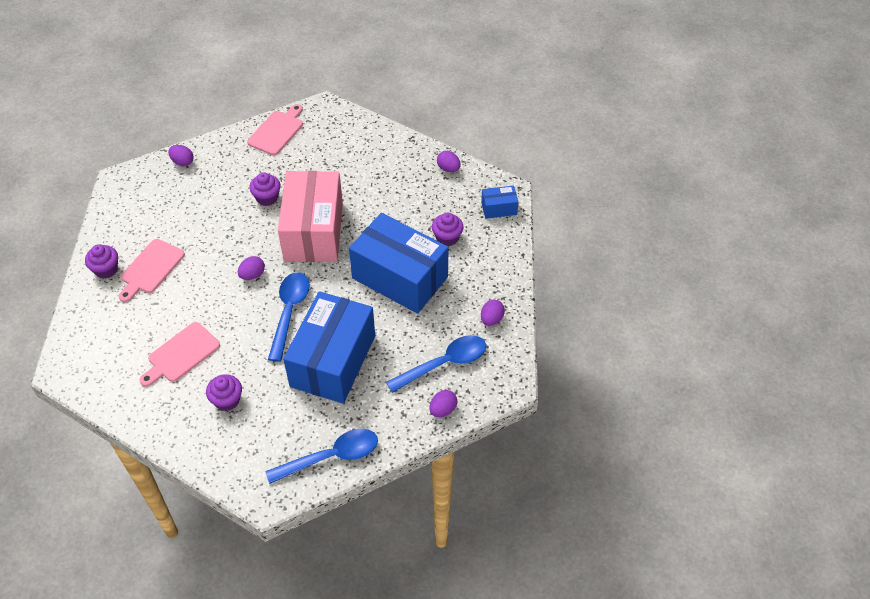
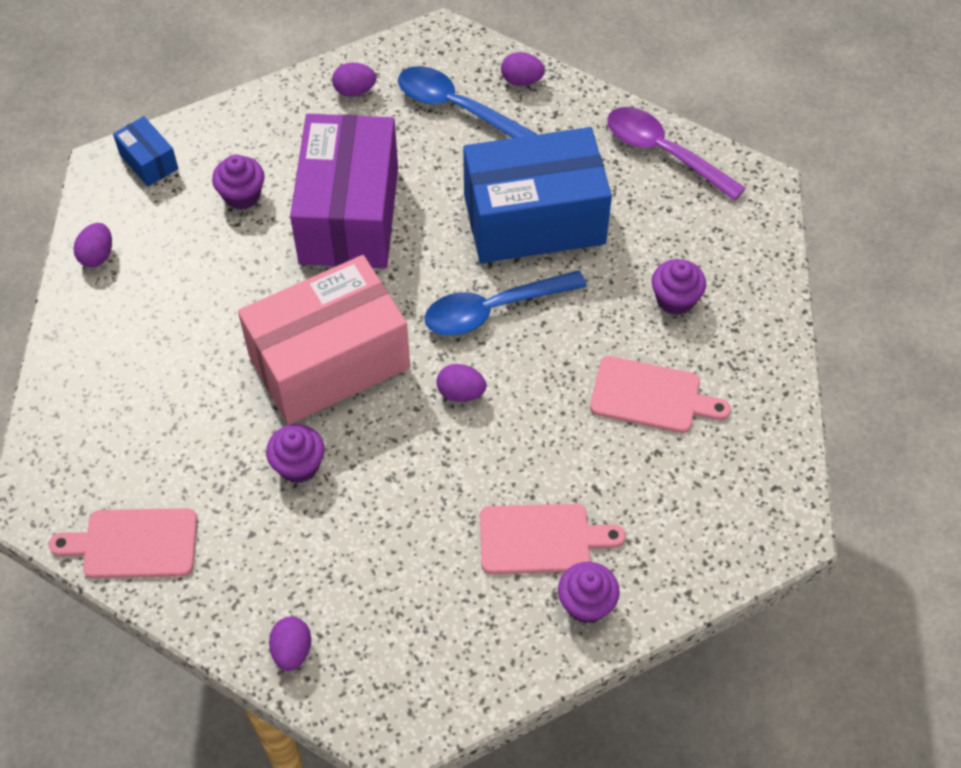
camera: 120 degrees left, 5 degrees up
blue spoon [265,429,378,484] -> purple spoon [607,107,746,201]
blue box [349,213,449,314] -> purple box [290,114,398,269]

